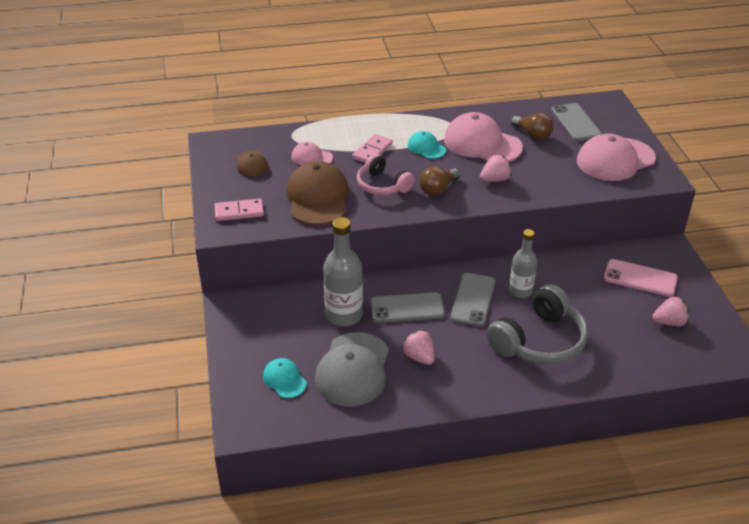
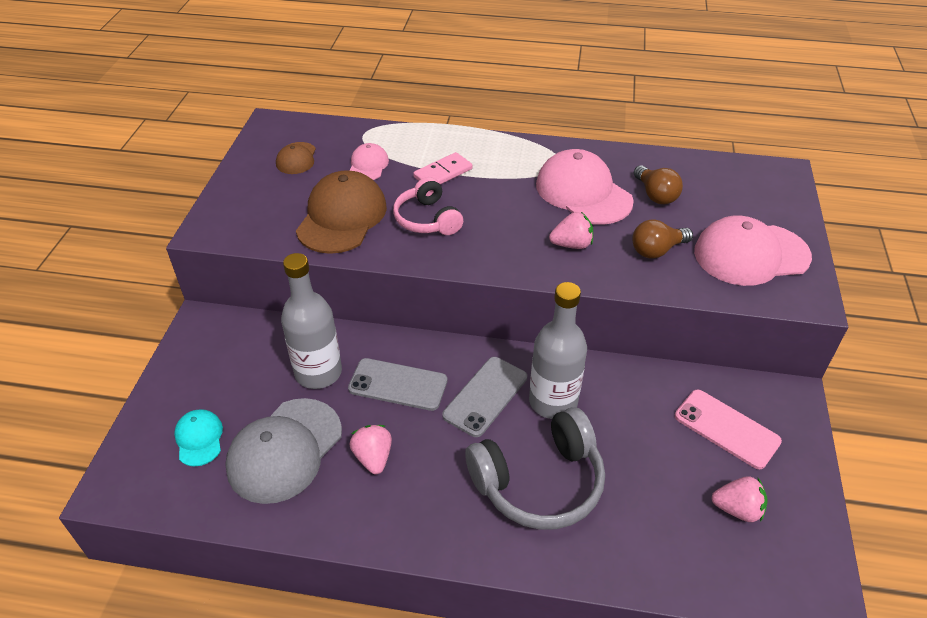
camera: 20 degrees right, 5 degrees up
pink domino [215,199,264,221] -> none
pink cap [292,142,333,165] -> pink cap turned 60 degrees clockwise [350,143,389,180]
turquoise cap [408,131,446,159] -> none
brown light bulb [419,167,460,196] -> brown light bulb moved to [632,219,693,259]
grey bottle [509,229,537,298] -> grey bottle [529,282,587,419], size x1.52
grey phone [551,103,602,141] -> none

